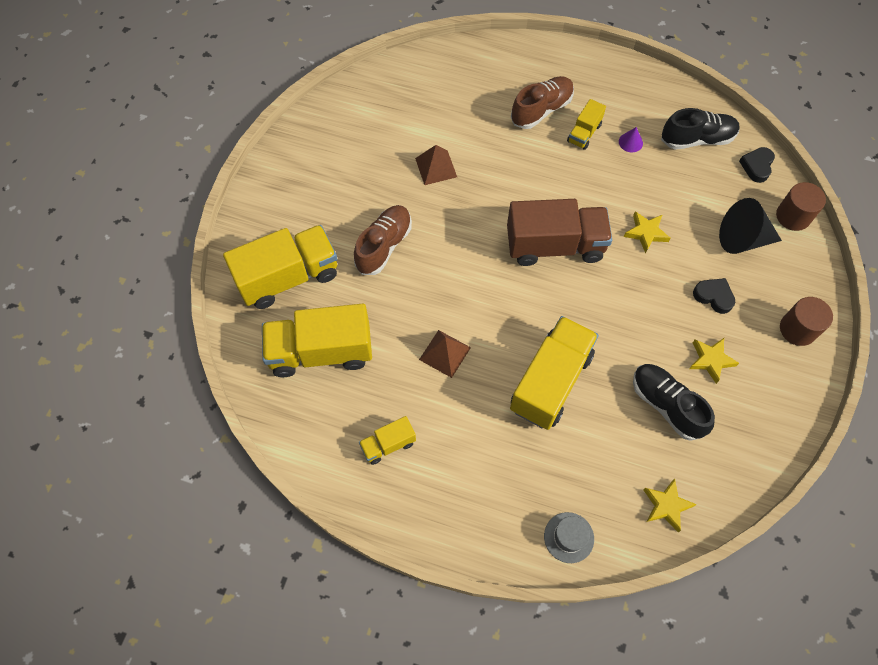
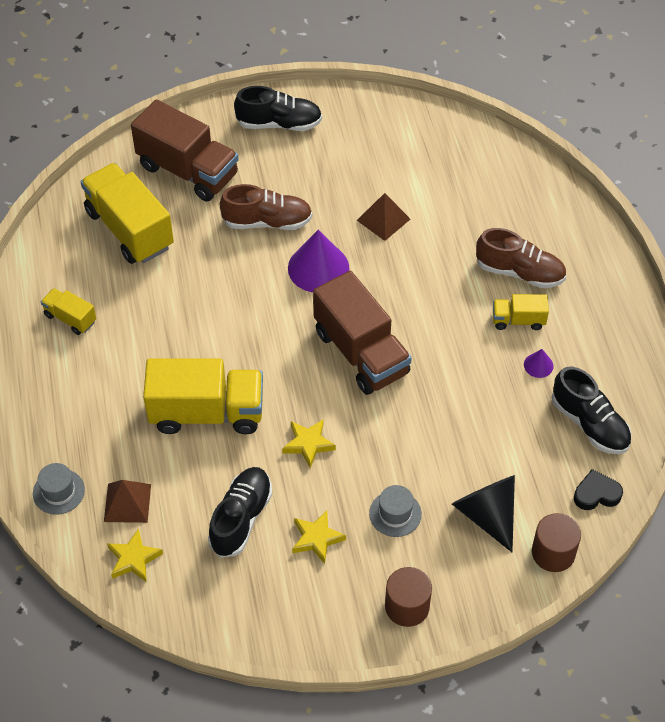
camera: 60 degrees right, 10 degrees down
yellow truck [223,225,337,309] -> brown truck [131,99,239,201]
brown pyramid [419,330,471,378] -> brown pyramid moved to [104,480,151,523]
yellow star [624,212,670,253] -> yellow star moved to [282,419,336,468]
black heart [693,278,735,314] -> grey hat [369,485,422,537]
none -> black shoe [234,86,322,131]
none -> purple cone [288,230,349,292]

